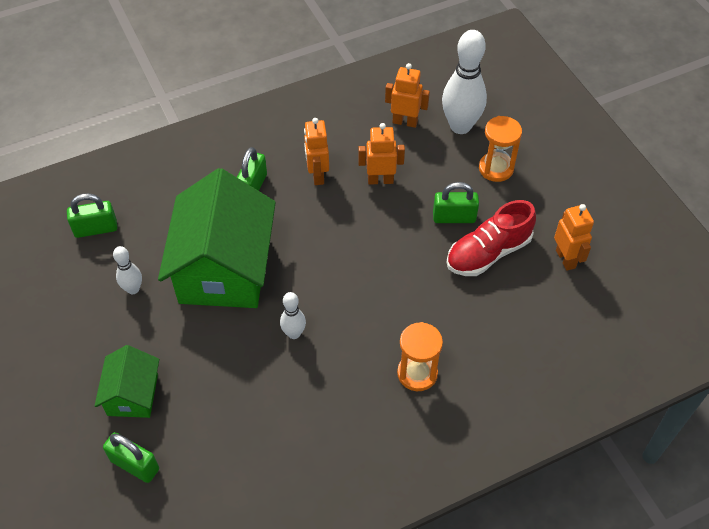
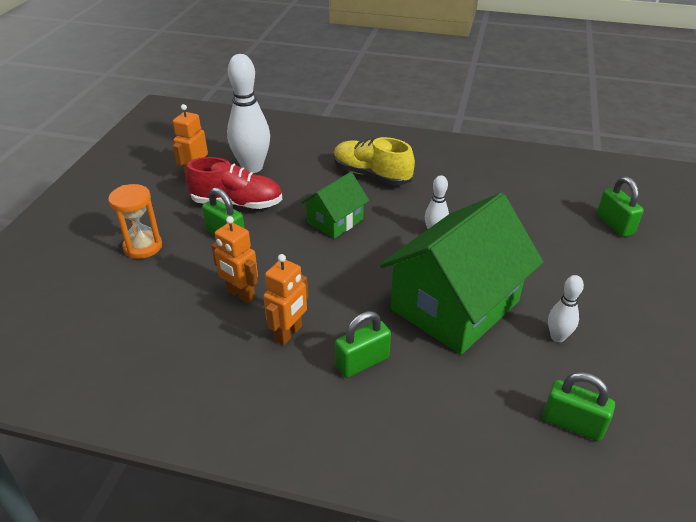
camera: 140 degrees left, 15 degrees down
green house [95,345,159,418] -> green house moved to [301,172,369,239]
orange robot [385,63,430,128] -> none
orange hourglass [397,322,443,391] -> yellow shoe [334,137,415,185]
white bowling pin [442,30,487,134] -> white bowling pin moved to [227,54,270,173]

